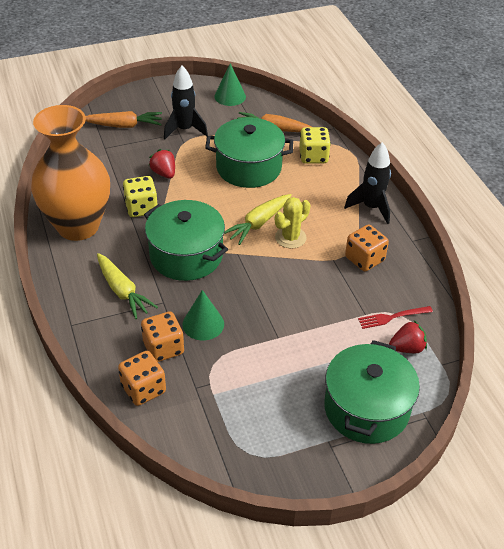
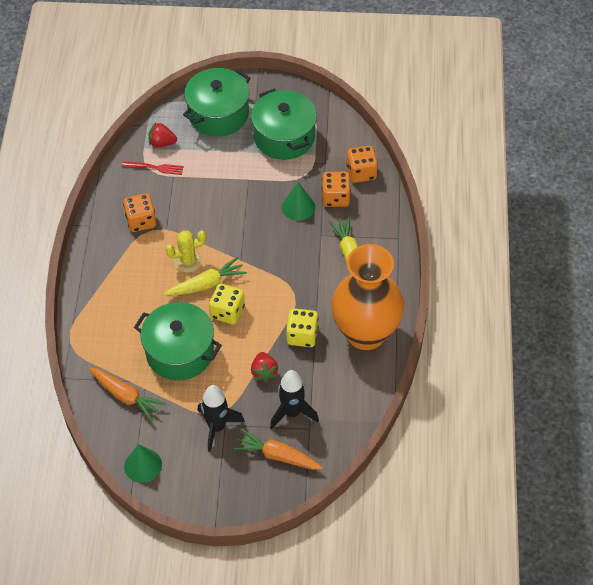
camera: 155 degrees left, 10 degrees up
green pot [144,200,228,281] -> green pot moved to [251,88,317,160]
yellow dice [299,127,331,164] -> yellow dice moved to [209,283,245,324]
black rocket [344,142,391,224] -> black rocket moved to [270,370,319,429]

